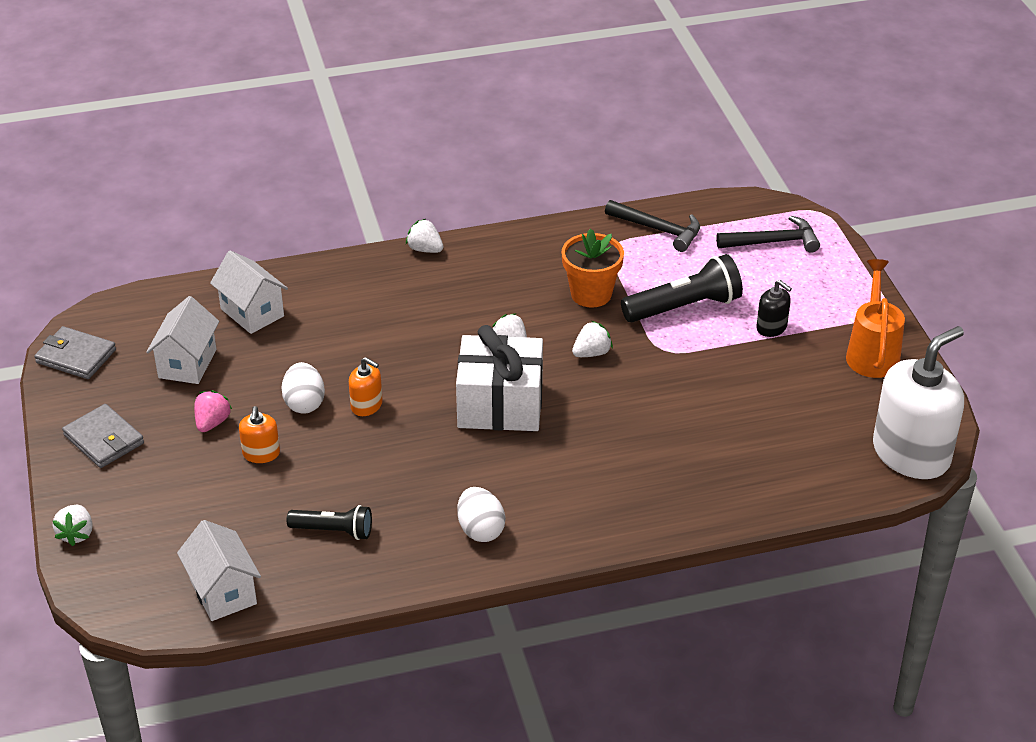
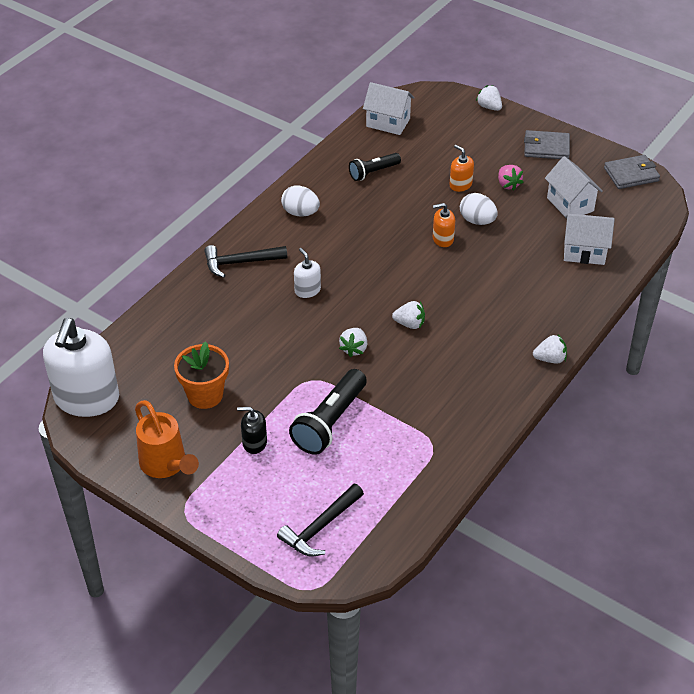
camera: 140 degrees right, 5 degrees up
white gift [456,325,543,431] -> none
orange flower pot [562,229,624,308] -> orange flower pot moved to [174,341,229,409]
black hammer [605,200,700,252] -> black hammer moved to [204,245,287,278]
none -> white soap dispenser [294,248,321,298]

